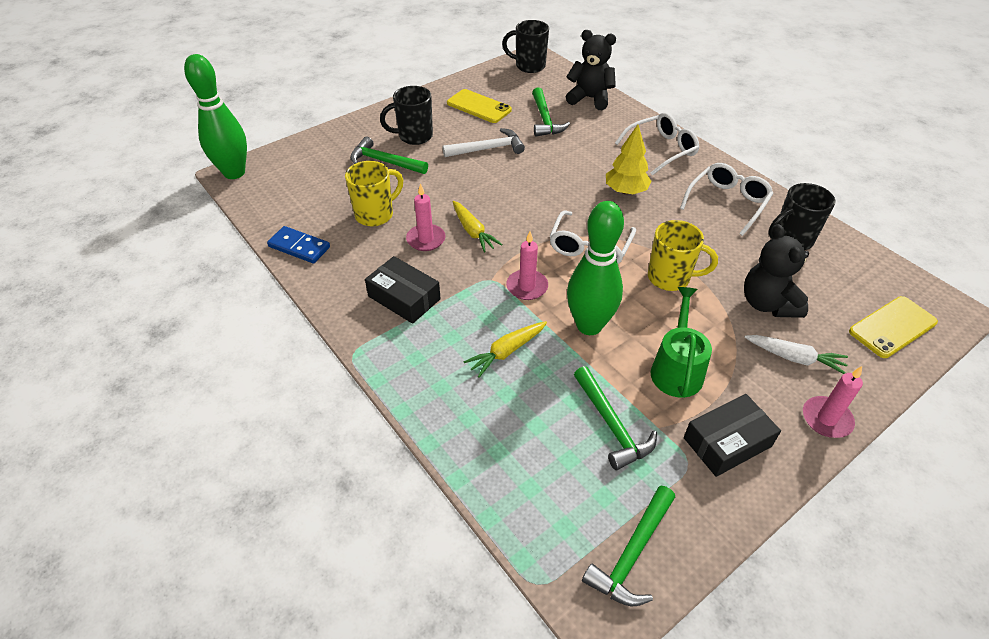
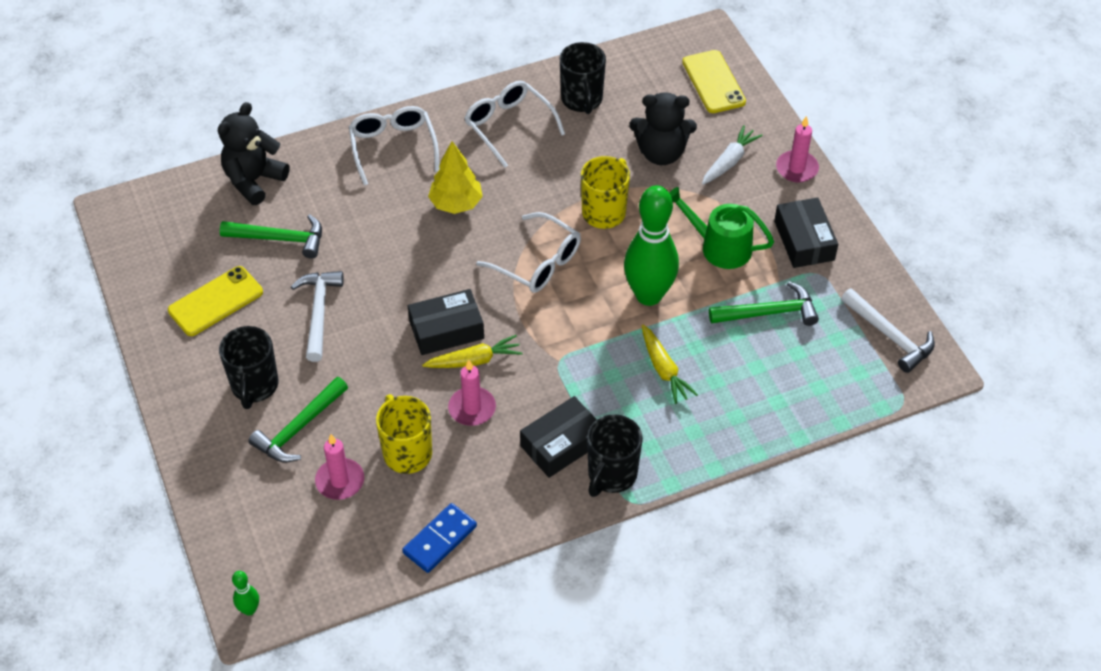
camera: 75 degrees left, 5 degrees up
green bowling pin [184,54,247,179] -> green bowling pin [232,571,259,615], size x0.41
black mug [502,20,549,73] -> black mug moved to [587,414,643,497]
pink candle [506,231,548,300] -> pink candle moved to [315,434,364,500]
green hammer [582,486,675,607] -> white hammer [841,288,935,373]
none -> black box [408,289,484,355]

